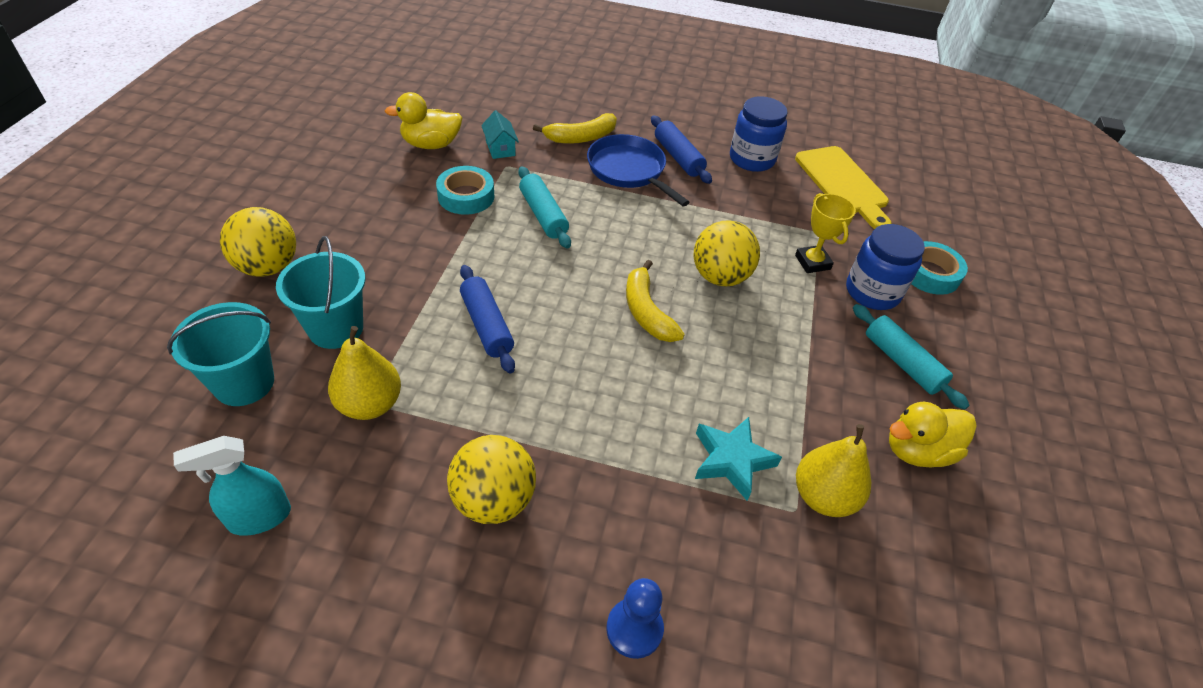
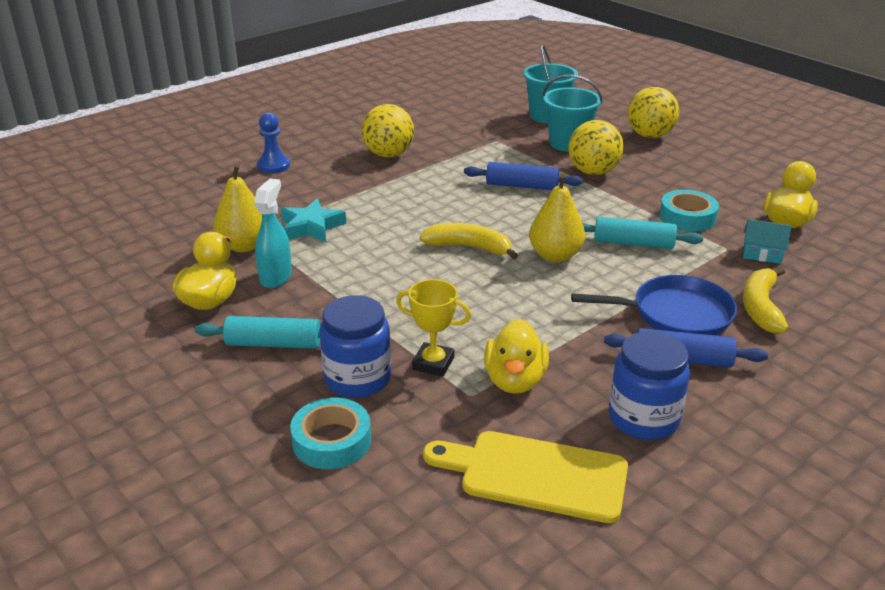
camera: 130 degrees right, 15 degrees down
turquoise spray bottle [173,436,291,536] -> turquoise spray bottle moved to [254,179,292,288]
yellow pear [328,326,401,420] -> yellow pear moved to [529,174,585,262]
yellow ball [694,220,760,286] -> yellow ball moved to [568,120,624,175]
none -> yellow duck [484,319,549,394]

